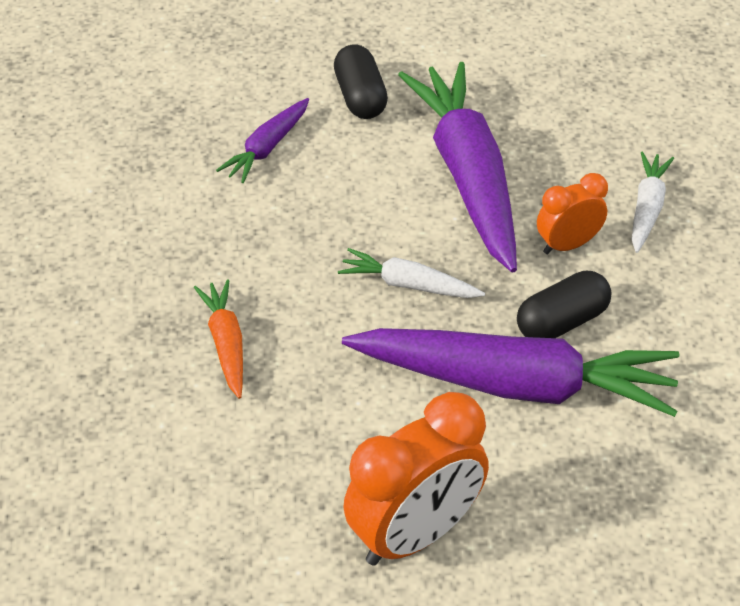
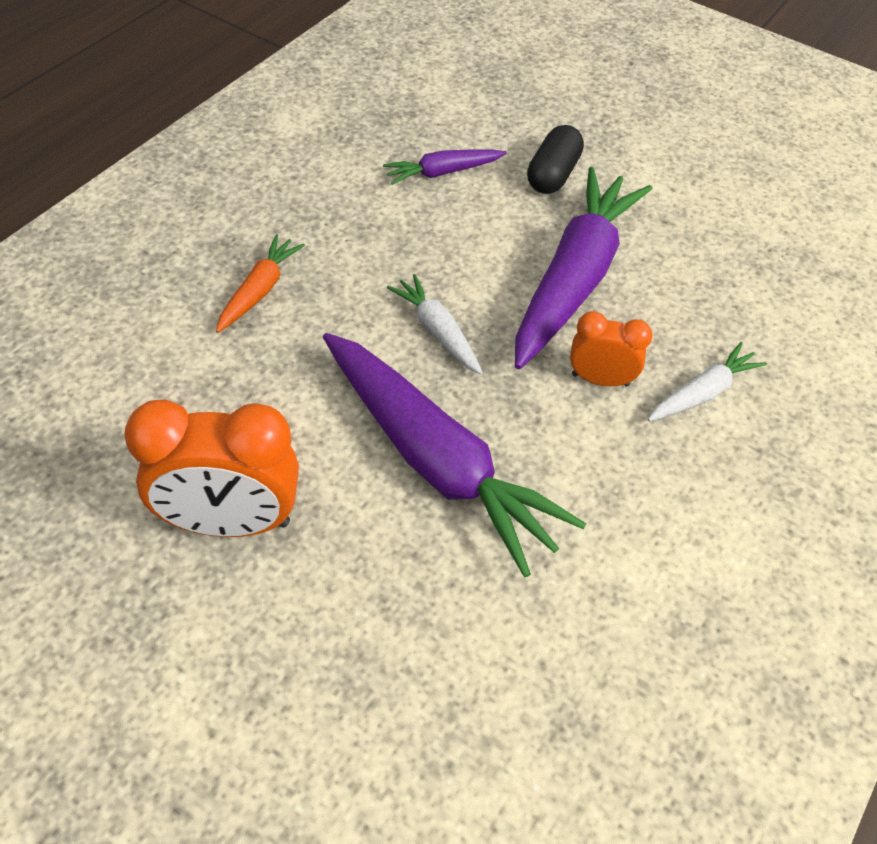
camera: 35 degrees right, 5 degrees up
black capsule [517,271,611,338] -> none

